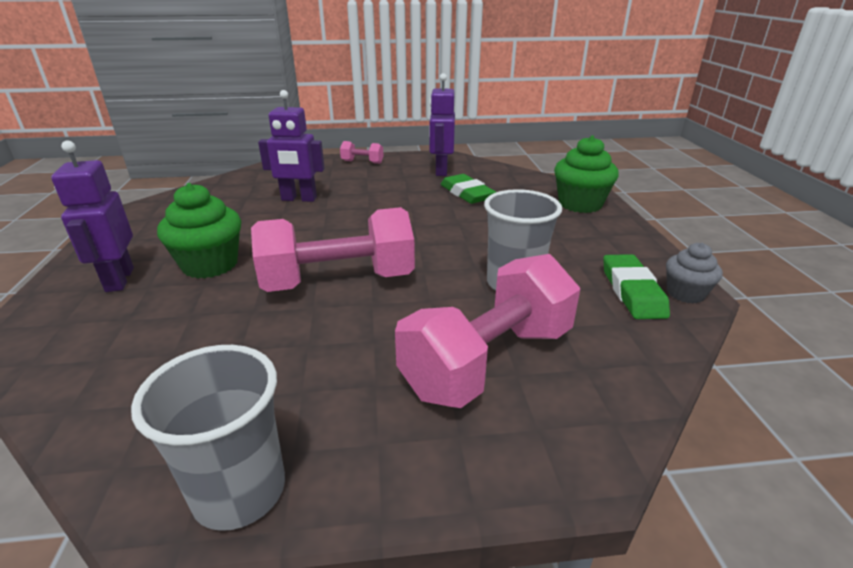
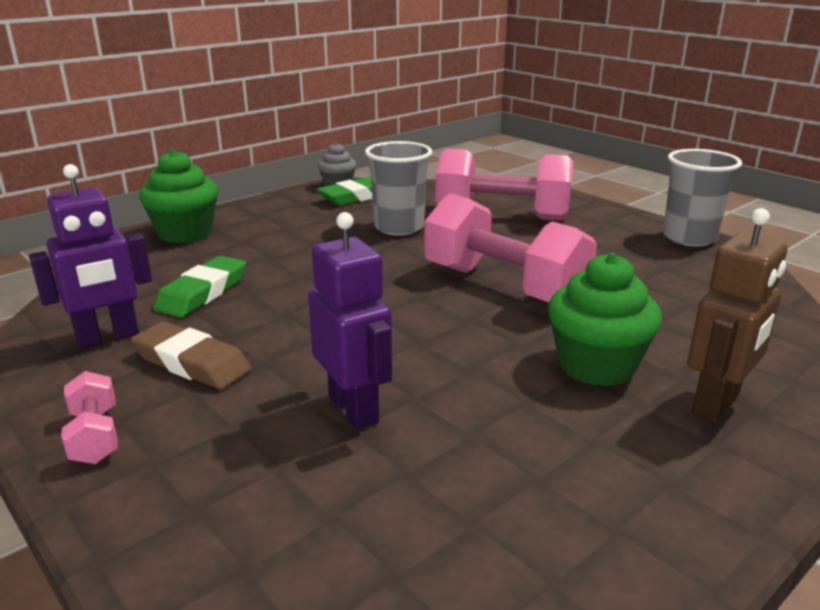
camera: 125 degrees left, 5 degrees down
purple robot [51,140,134,292] -> brown robot [687,208,787,422]
none -> brown eraser [131,321,251,389]

